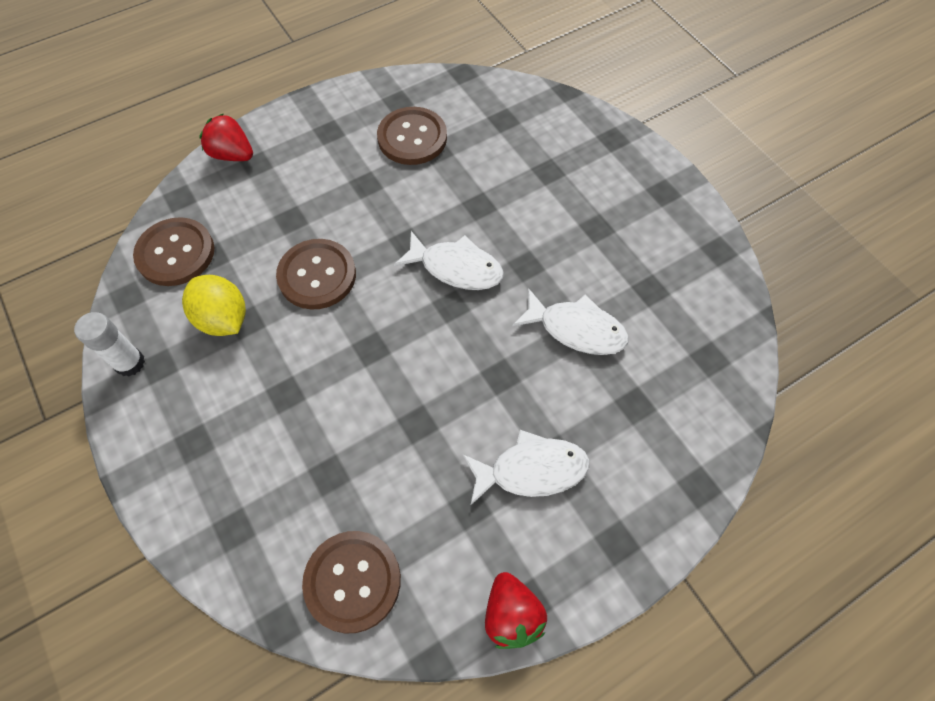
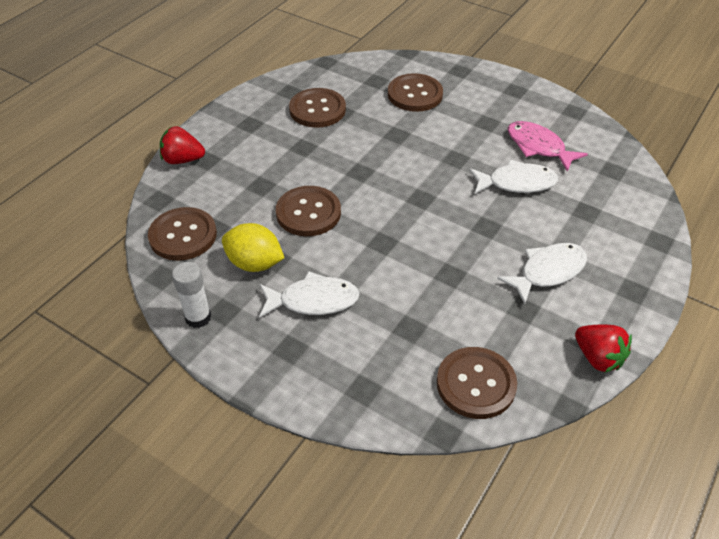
camera: 25 degrees left, 15 degrees down
white fish [394,231,503,290] -> white fish moved to [259,271,360,318]
none -> brown button [388,73,443,112]
none -> pink fish [508,121,588,172]

